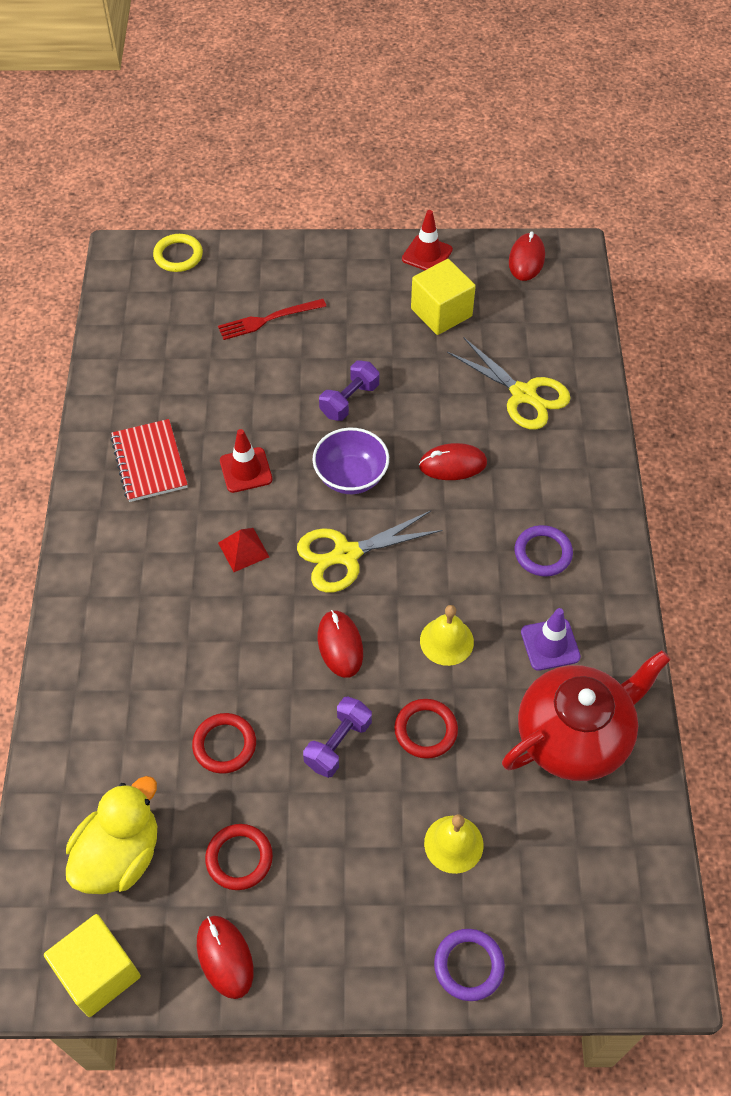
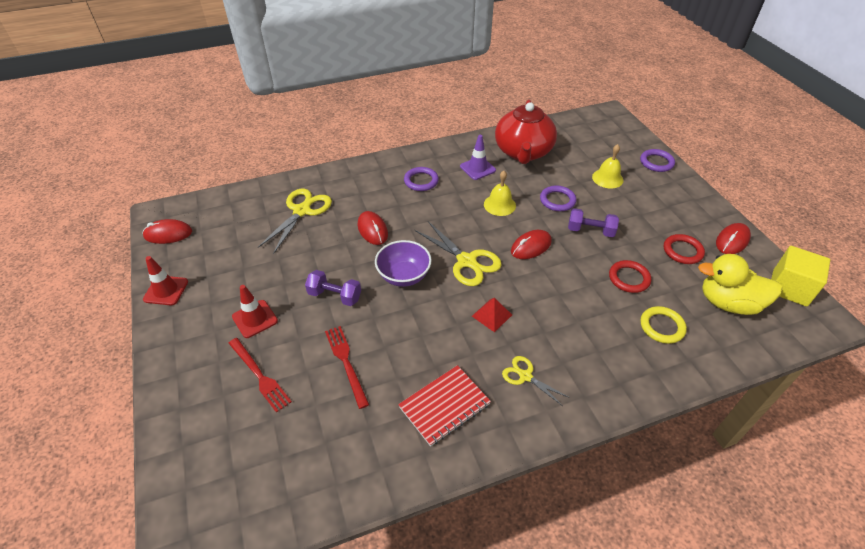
camera: 110 degrees left, 10 degrees down
yellow ring [153,234,203,272] -> yellow ring moved to [640,306,687,344]
red traffic cone [220,429,272,493] -> red traffic cone moved to [232,285,278,338]
red ring [394,699,458,759] -> purple ring [540,186,576,211]
yellow cube [411,259,476,335] -> none
red teapot [502,650,671,781] -> red teapot turned 120 degrees counterclockwise [495,100,557,164]
none -> red fork [325,326,369,409]
none -> yellow scissors [502,356,570,406]

